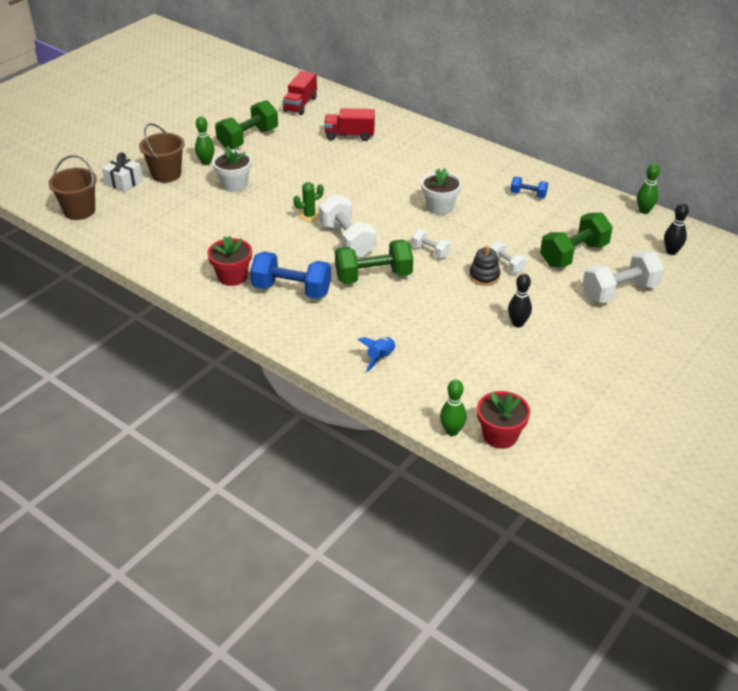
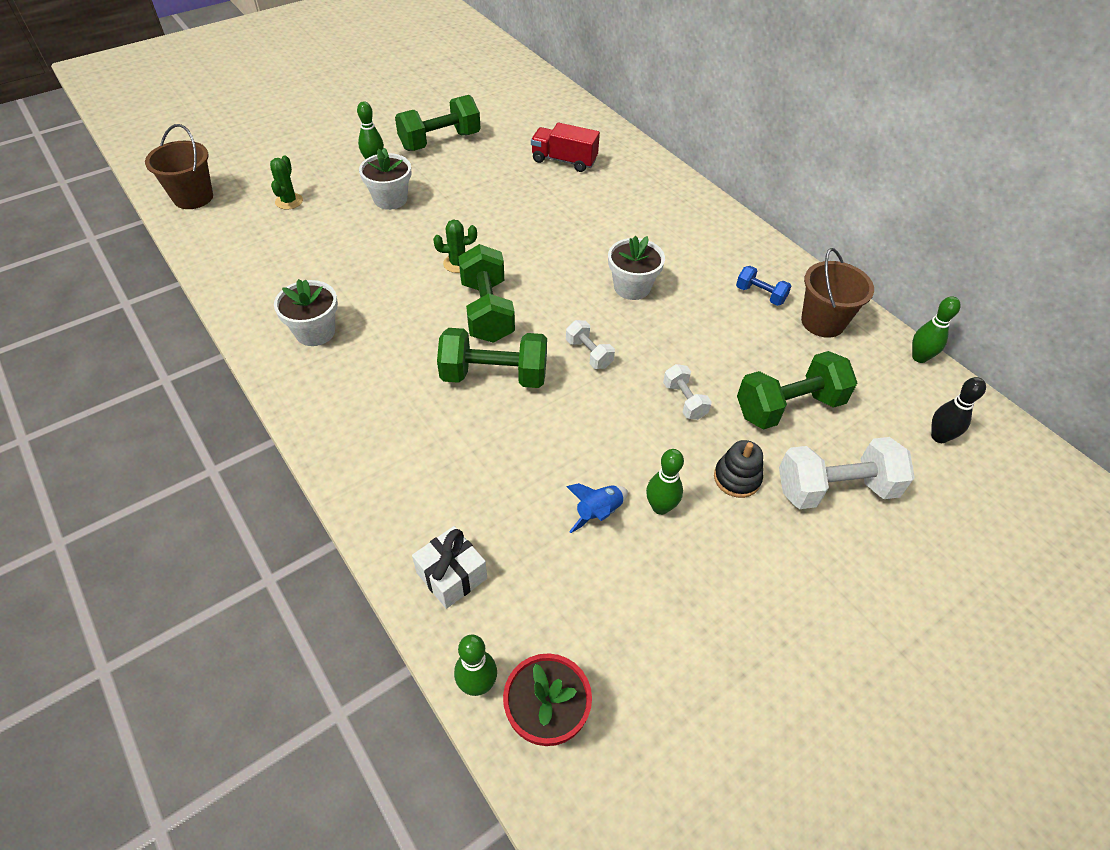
camera: 15 degrees right, 10 degrees up
white gift [102,152,143,192] -> white gift moved to [412,526,487,609]
brown bucket [139,123,185,183] -> brown bucket moved to [801,248,874,338]
red flower pot [207,235,252,286] -> white flower pot [274,279,338,346]
blue dumbbell [250,251,331,299] -> none
red truck [283,71,317,115] -> none
white dumbbell [319,194,376,258] -> green dumbbell [458,244,515,343]
blue rocket [358,337,396,372] -> blue rocket moved to [566,483,628,533]
black stacking toy [469,245,500,286] -> black stacking toy moved to [714,440,763,498]
black bowling pin [508,273,532,327] -> green bowling pin [646,449,684,515]
none -> green cactus [270,155,303,210]

